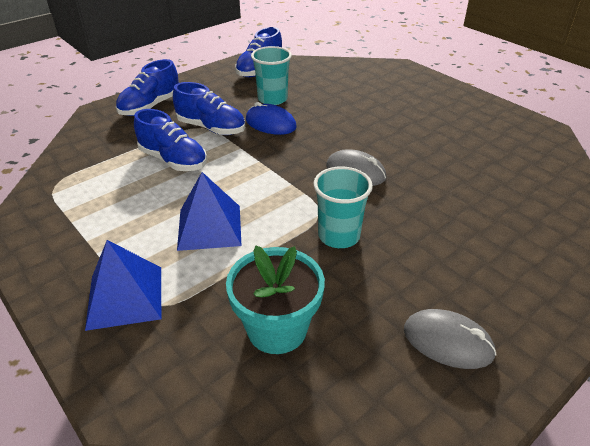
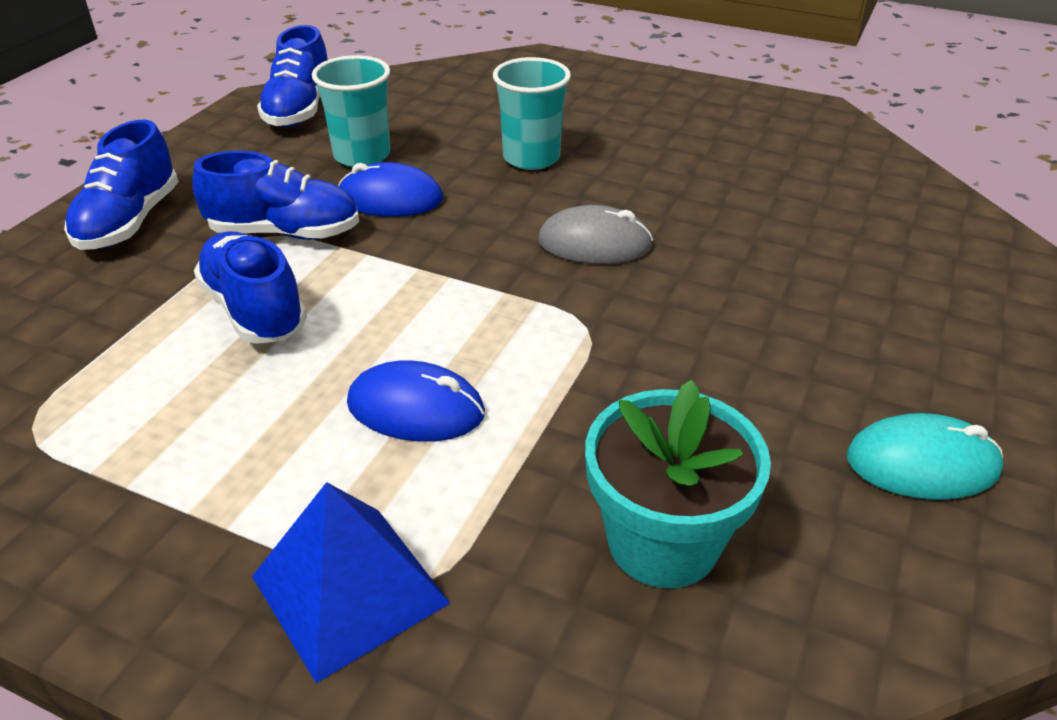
camera: 25 degrees left, 0 degrees up
blue shoe [134,109,207,171] -> blue shoe turned 135 degrees counterclockwise [194,231,307,344]
blue pyramid [177,172,242,251] -> blue mouse [347,360,485,442]
turquoise cup [313,166,373,248] -> turquoise cup moved to [493,57,571,170]
grey mouse [404,309,497,369] -> turquoise mouse [847,413,1003,500]

